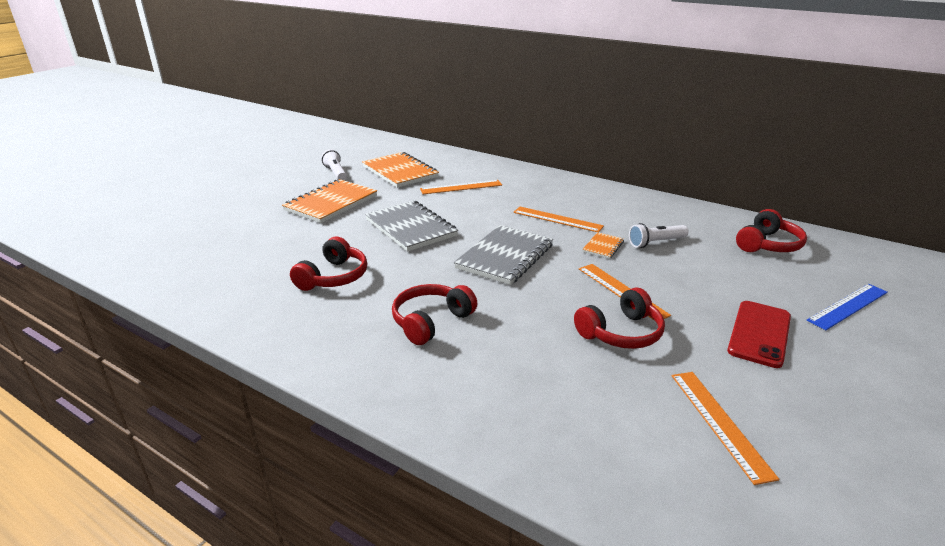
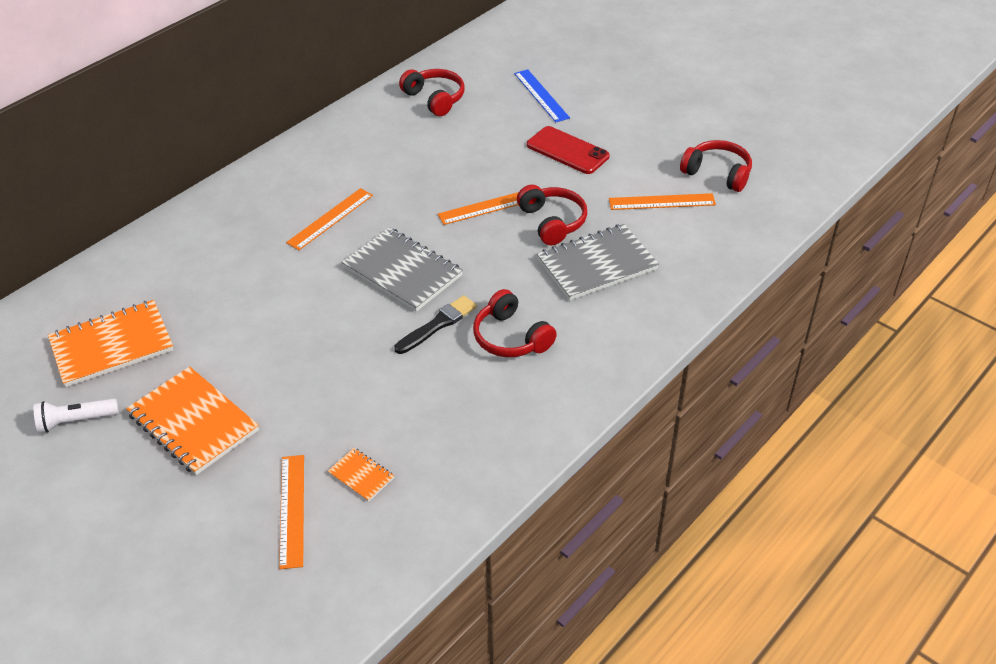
camera: 80 degrees left, 15 degrees up
red headphones [290,237,367,291] -> red headphones moved to [680,140,752,192]
grey notebook [365,200,458,252] -> grey notebook moved to [537,224,659,301]
orange ruler [420,180,502,194] -> orange ruler moved to [279,455,304,569]
orange notebook [582,232,624,259] -> orange notebook moved to [328,448,394,502]
white flashlight [629,223,689,248] -> none
none -> black brush [394,295,477,354]

